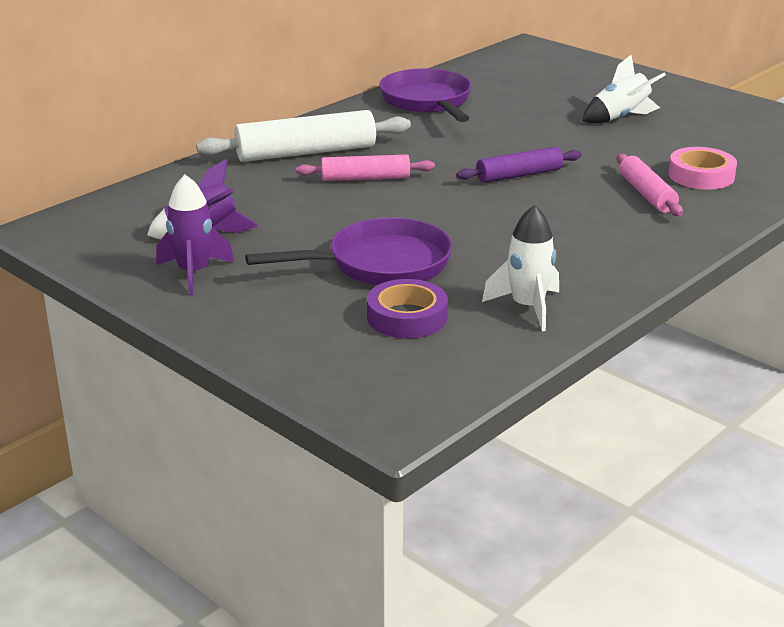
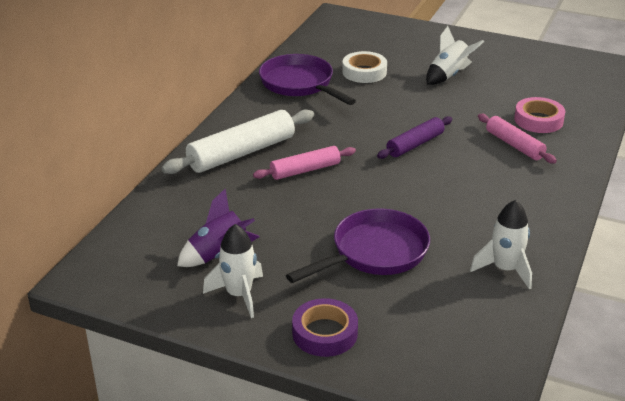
camera: 20 degrees left, 5 degrees up
purple rocket [156,175,235,296] -> white rocket [203,224,263,318]
purple tape [367,279,448,338] -> purple tape moved to [292,298,358,357]
none -> white tape [342,51,387,83]

